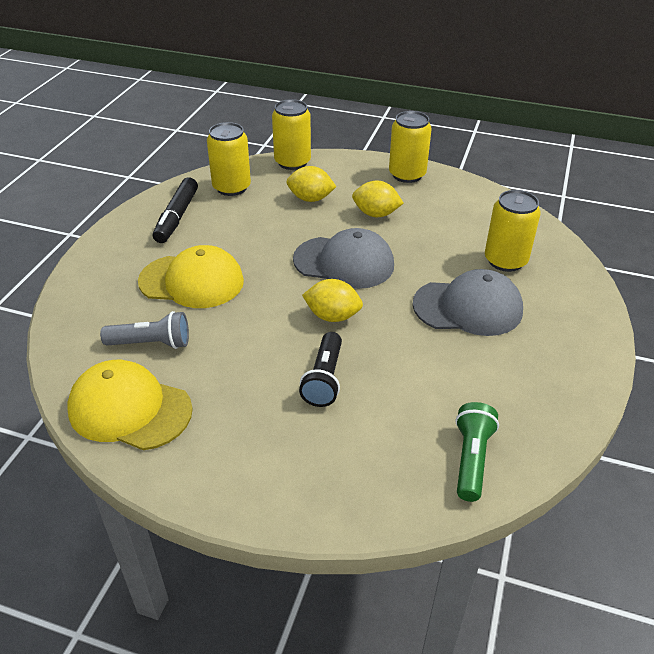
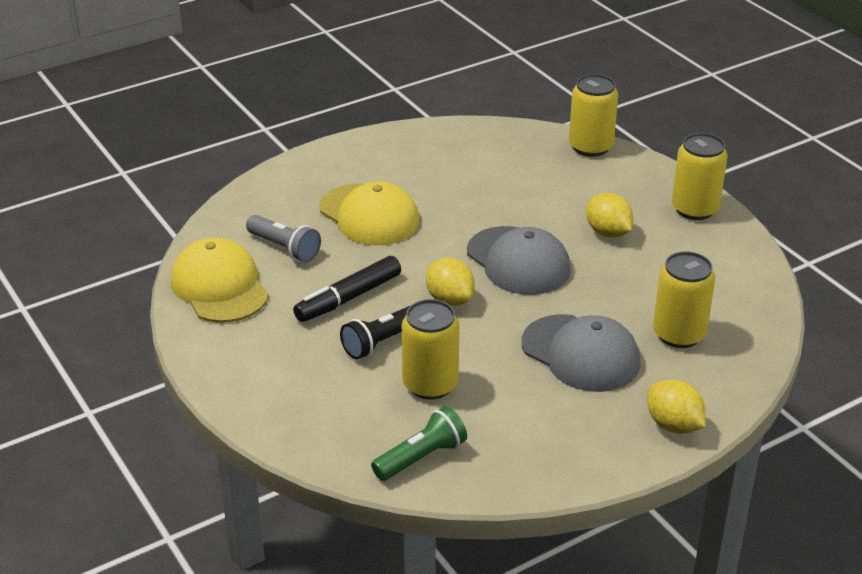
camera: 40 degrees right, 5 degrees down
black marker [153,177,198,243] -> black marker moved to [293,256,401,322]
yellow can [207,122,251,196] -> yellow can moved to [402,299,460,400]
yellow lemon [286,166,337,202] -> yellow lemon moved to [647,379,706,434]

